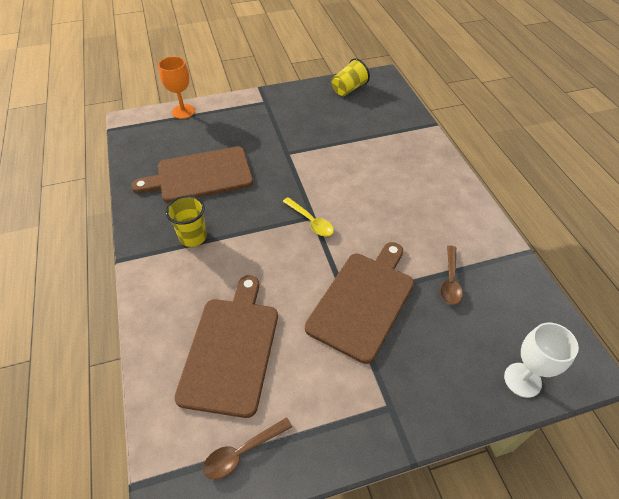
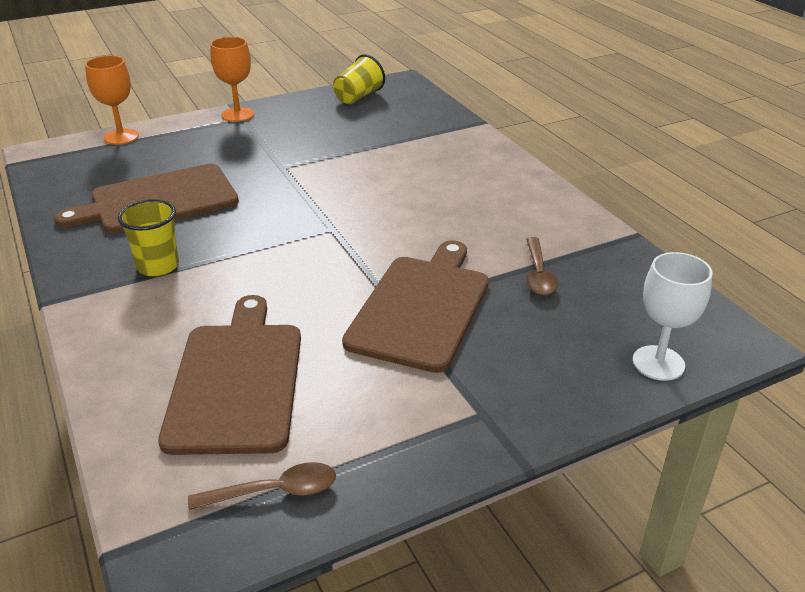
camera: 10 degrees left, 15 degrees down
brown spoon [203,417,292,479] -> brown spoon turned 150 degrees counterclockwise [188,462,336,510]
yellow spoon [283,197,334,237] -> none
none -> orange goblet [210,37,254,122]

